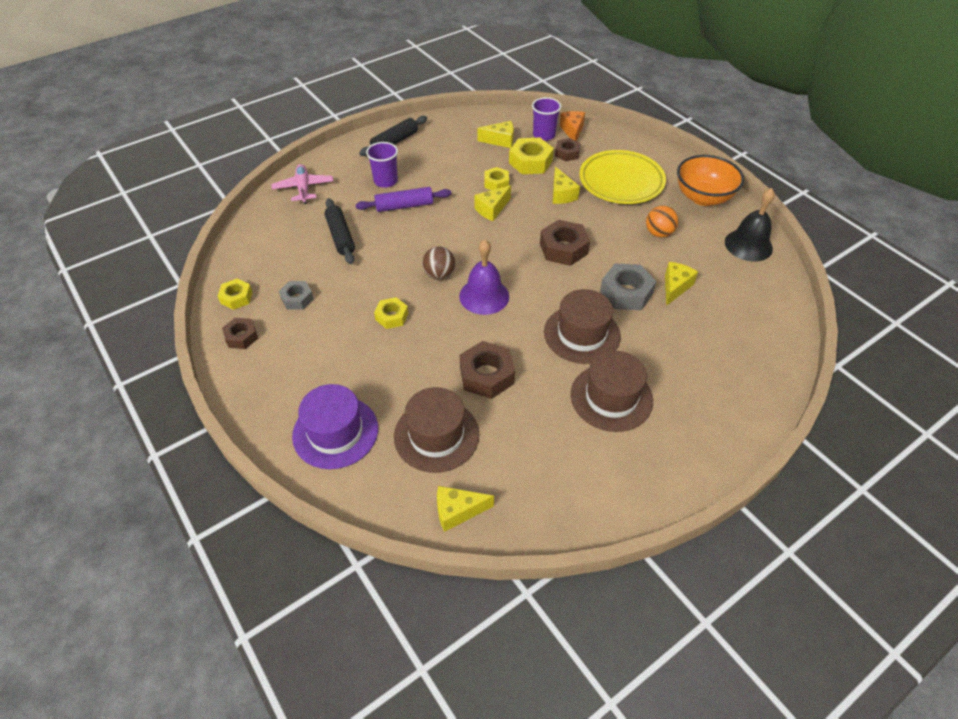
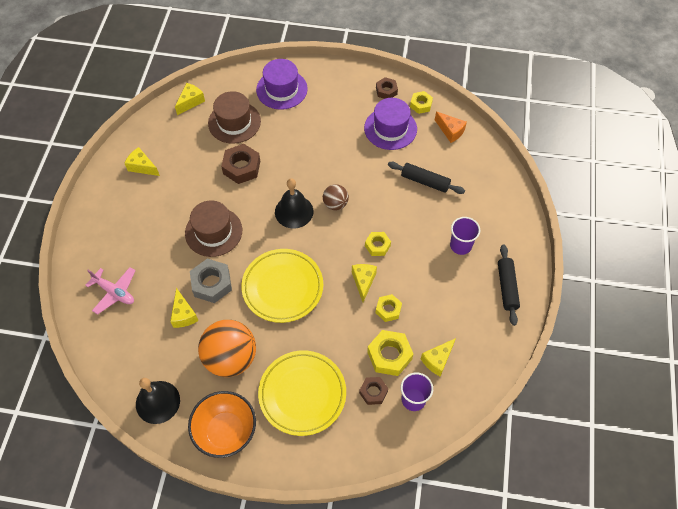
camera: 135 degrees right, 10 degrees up
pink plane [271,164,333,204] -> pink plane moved to [85,267,135,315]
grey nut [279,281,314,310] -> purple hat [364,98,417,150]
purple rolling pin [356,187,451,212] -> none
yellow nut [374,297,408,329] -> yellow nut moved to [365,232,391,256]
purple bell [459,240,509,315] -> black bell [275,178,313,228]
brown nut [540,220,590,266] -> yellow plate [241,249,323,323]
yellow cheese [553,167,580,204] -> yellow cheese moved to [124,147,160,176]
orange cheese [560,111,585,141] -> orange cheese moved to [435,112,467,143]
brown hat [571,351,653,432] -> none
orange ball [646,206,678,237] -> orange ball [198,320,256,377], size x1.93

